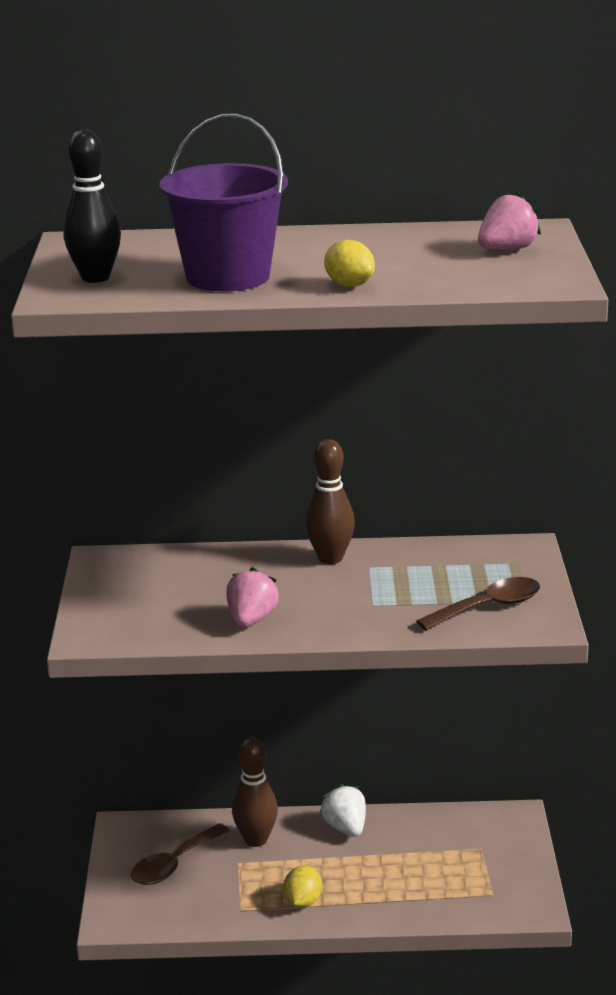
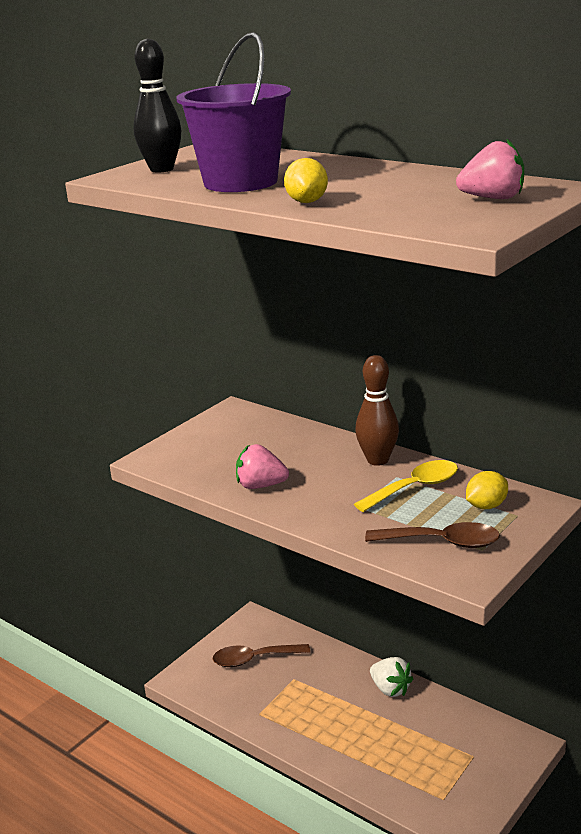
camera: 40 degrees right, 0 degrees up
pink strawberry [226,567,279,627] -> pink strawberry turned 135 degrees counterclockwise [236,444,289,489]
brown bowling pin [232,737,278,847] -> none
yellow lemon [283,866,322,908] -> yellow lemon moved to [466,471,508,509]
white strawberry [320,784,366,837] -> white strawberry turned 120 degrees clockwise [370,657,413,697]
none -> yellow spoon [354,460,458,512]

